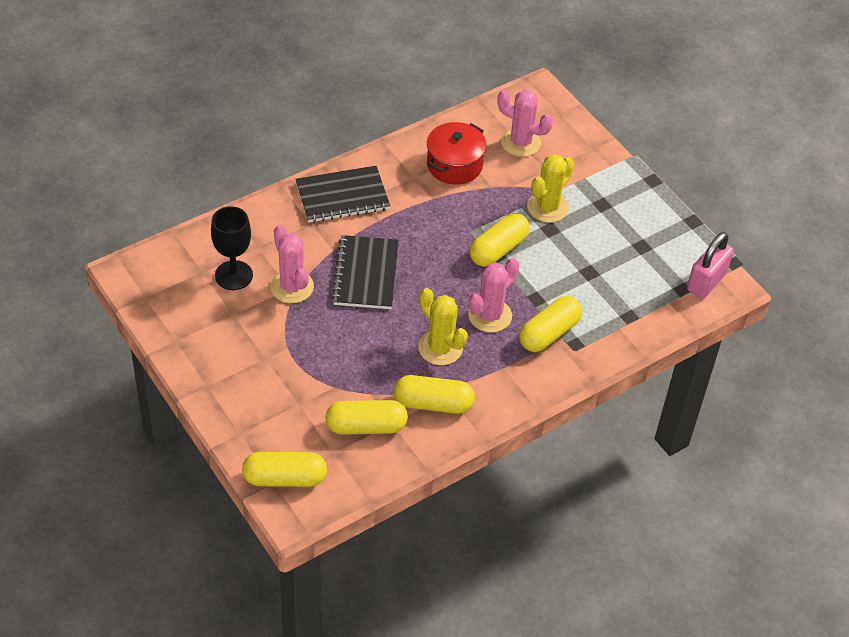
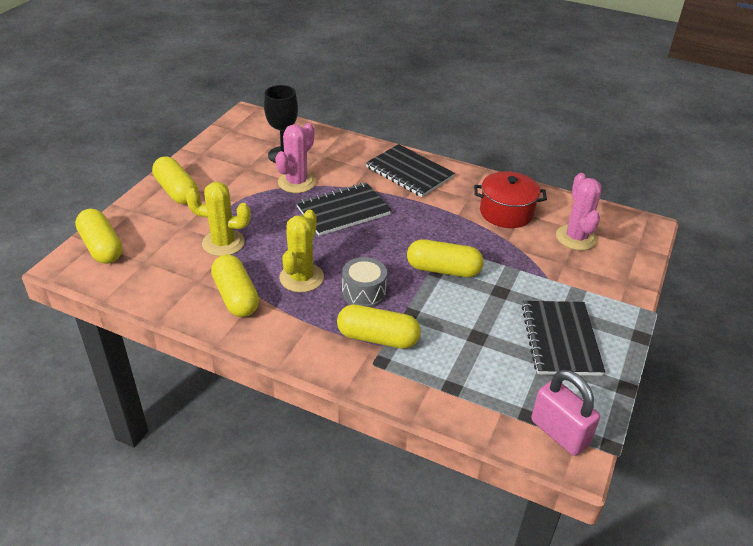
camera: 60 degrees right, 10 degrees down
yellow capsule [325,400,408,435] -> yellow capsule moved to [152,156,198,204]
pink cactus [468,258,519,333] -> grey drum [342,257,387,308]
yellow cactus [527,154,574,223] -> yellow cactus moved to [186,182,251,256]
pink padlock [687,232,734,299] -> pink padlock turned 45 degrees clockwise [531,370,600,456]
none -> black notebook [522,301,605,376]

